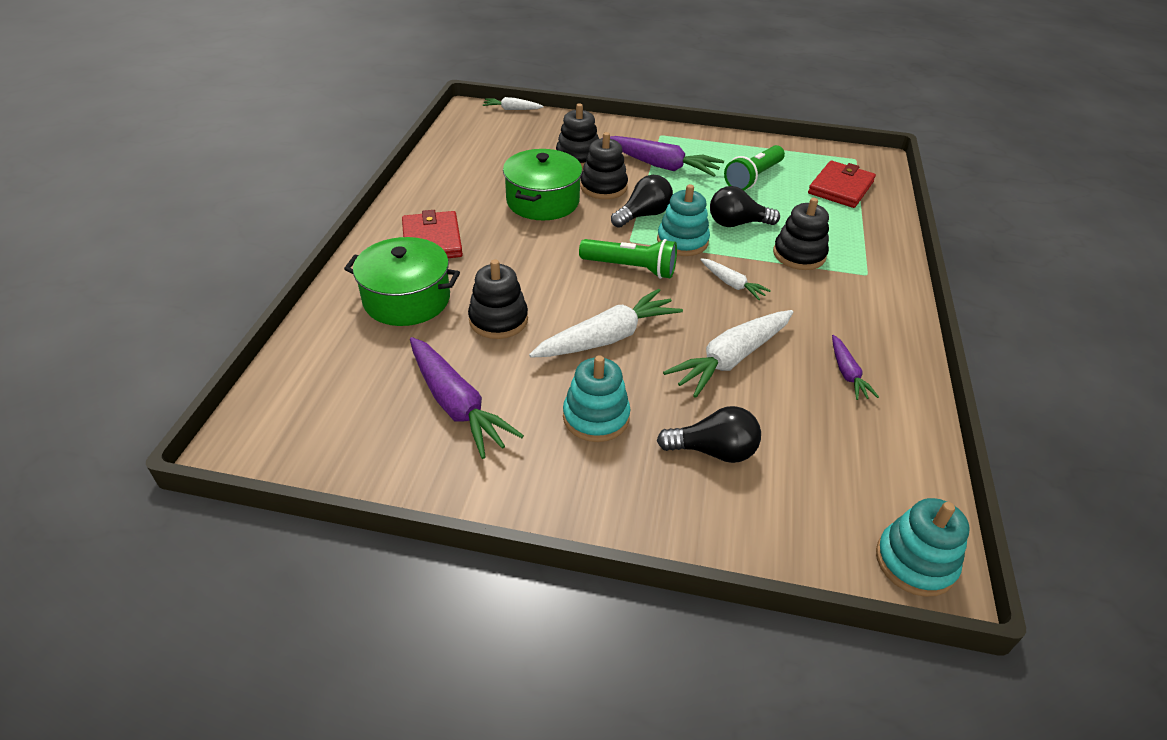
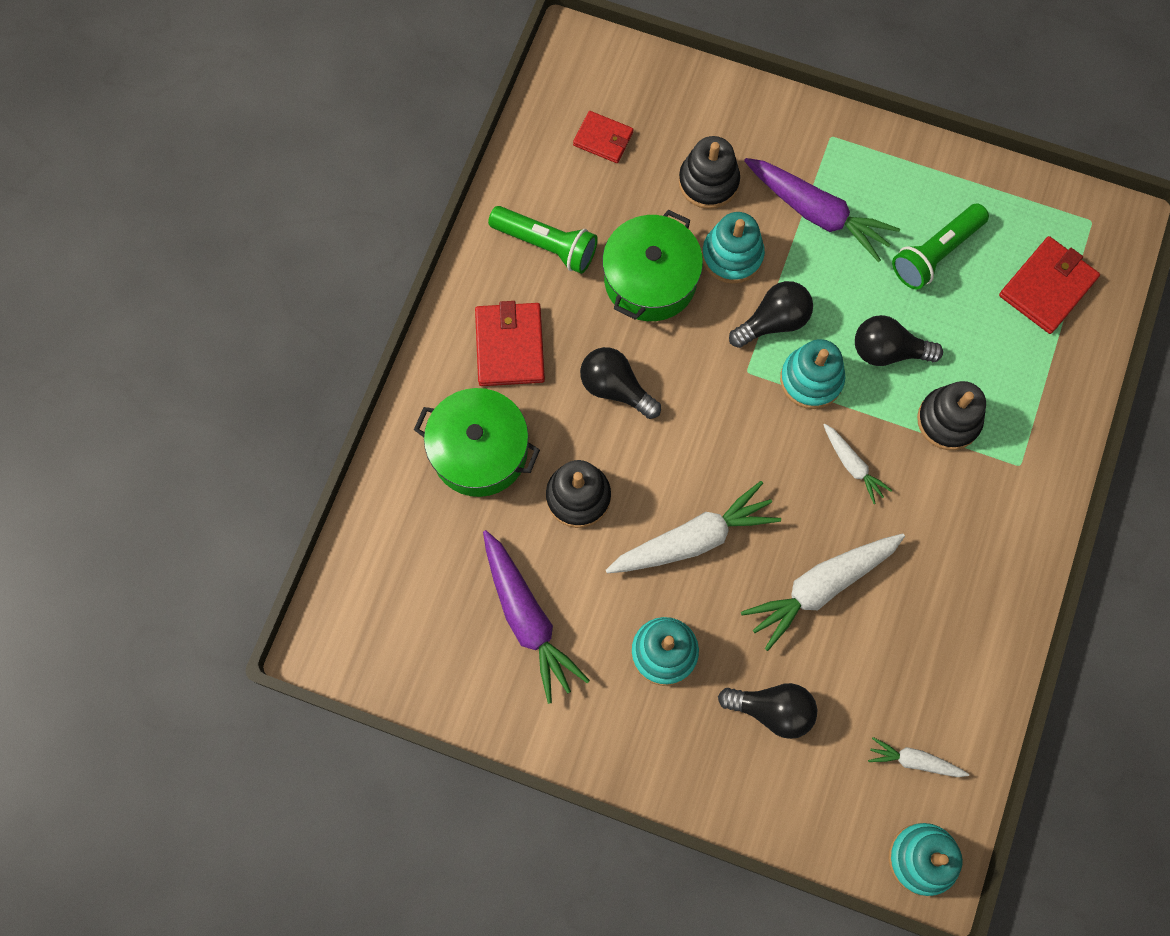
camera: 10 degrees right, 30 degrees up
white carrot [483,97,544,110] -> white carrot moved to [868,737,969,777]
green flashlight [579,239,677,279] -> green flashlight moved to [488,206,598,274]
black stacking toy [580,132,628,199] -> turquoise stacking toy [702,212,765,284]
purple carrot [832,335,879,400] -> none
none -> red wallet [573,111,633,163]
none -> black light bulb [580,347,661,419]

